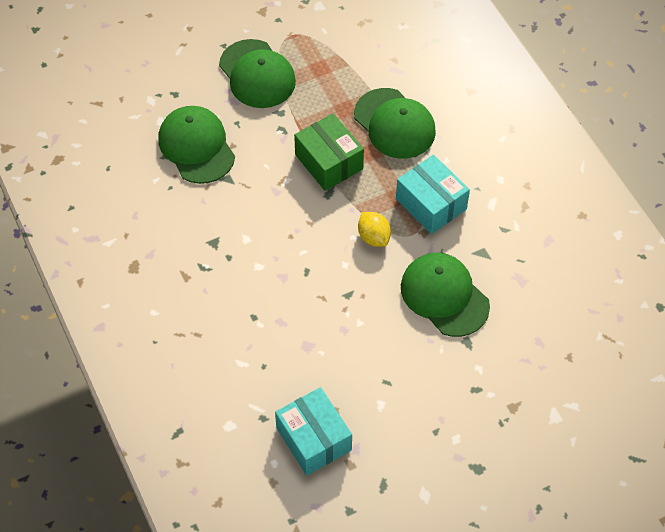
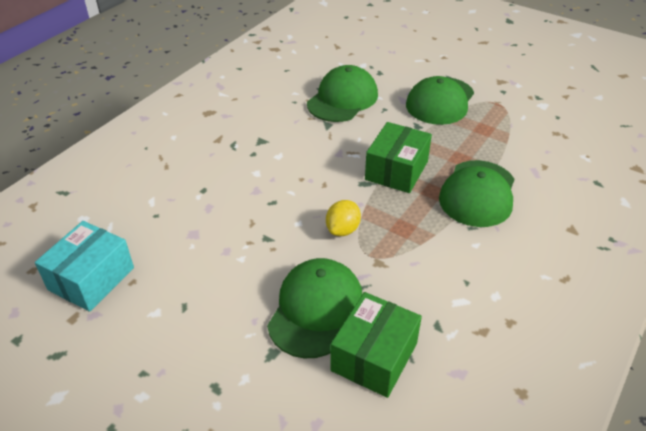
camera: 60 degrees right, 15 degrees down
turquoise box [396,155,470,234] -> none
none -> green box [330,292,422,398]

